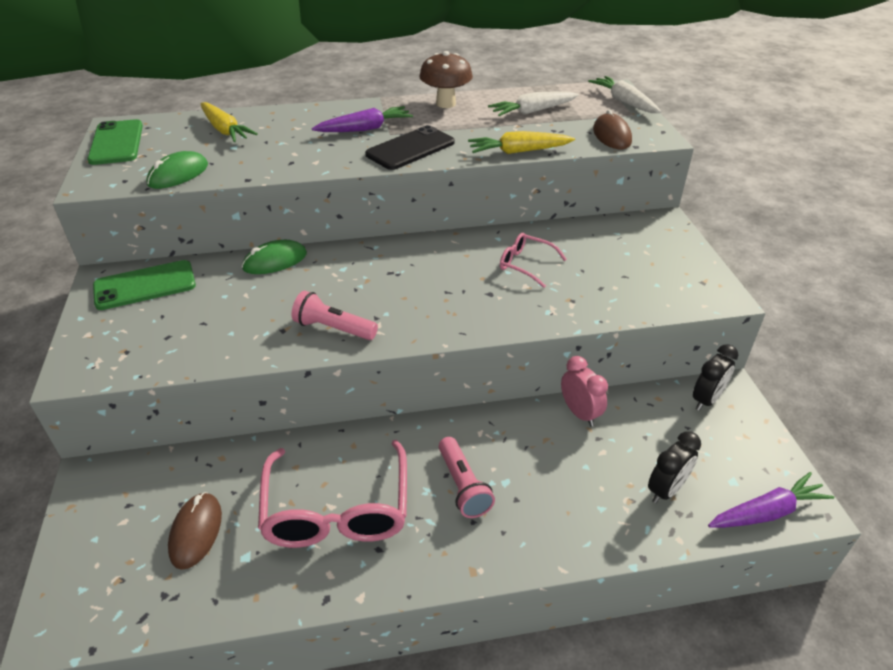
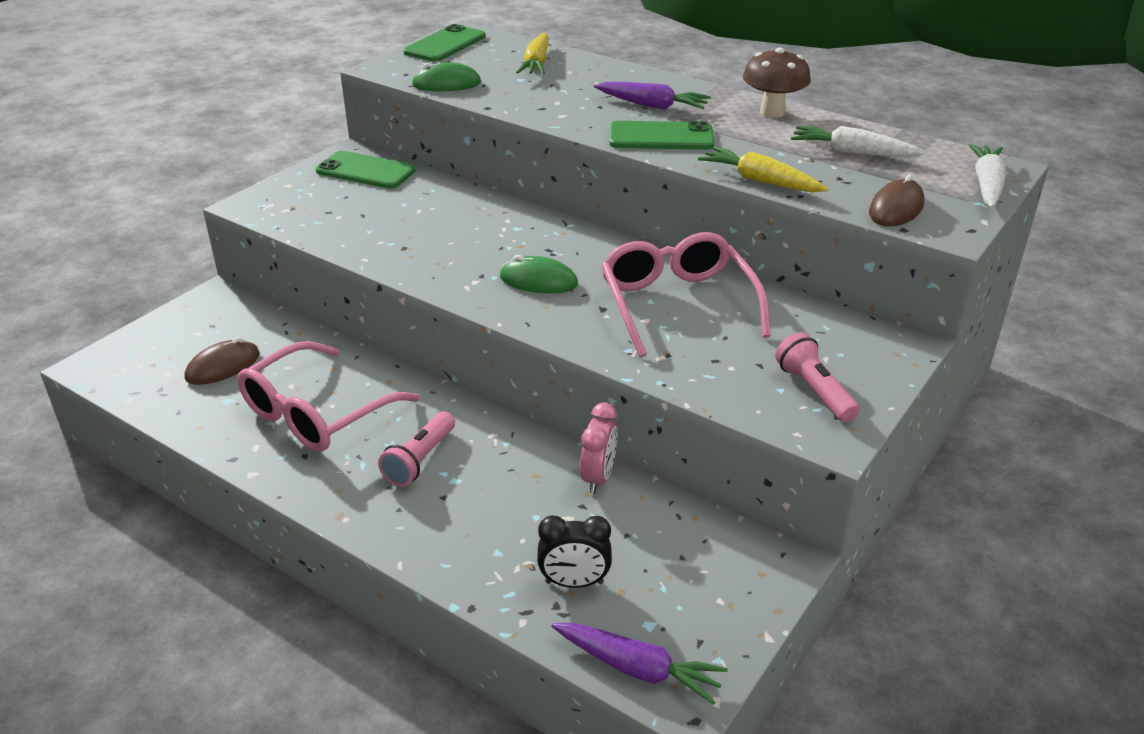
camera: 45 degrees right, 5 degrees down
green mouse [242,240,307,274] -> green mouse moved to [500,255,578,294]
pink flashlight [292,291,378,340] -> pink flashlight moved to [775,332,860,422]
black phone [365,125,455,170] -> green phone [609,121,714,150]
pink glasses [500,233,567,288] -> pink glasses [601,232,771,357], size x1.97
black clock [693,344,738,411] -> none

